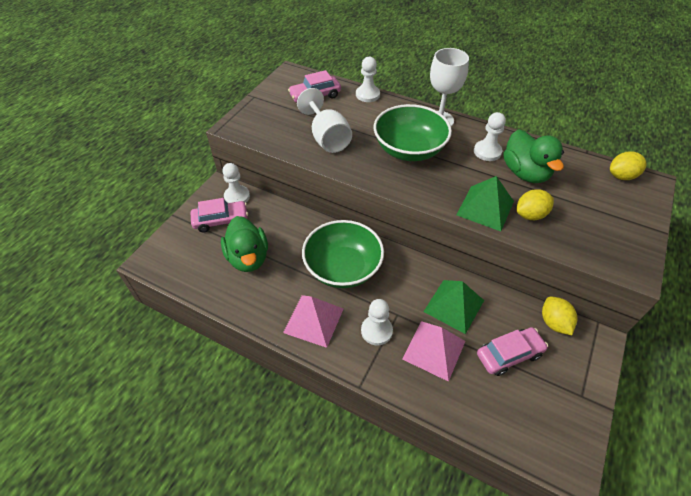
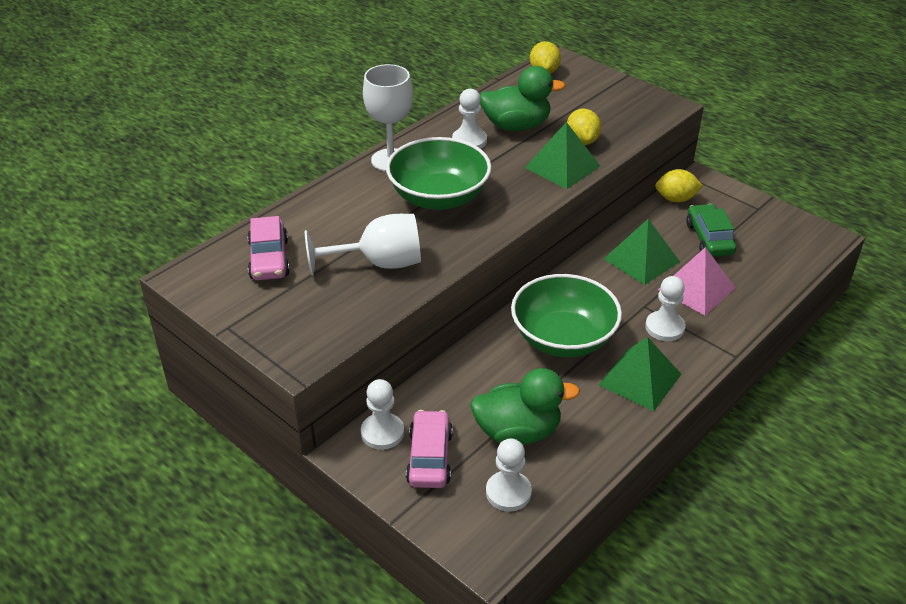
camera: 75 degrees left, 10 degrees down
pink pyramid [283,295,343,348] -> green pyramid [599,337,681,411]
white pawn [356,57,380,102] -> white pawn moved to [486,438,532,511]
pink car [477,327,548,376] -> green car [686,204,737,257]

